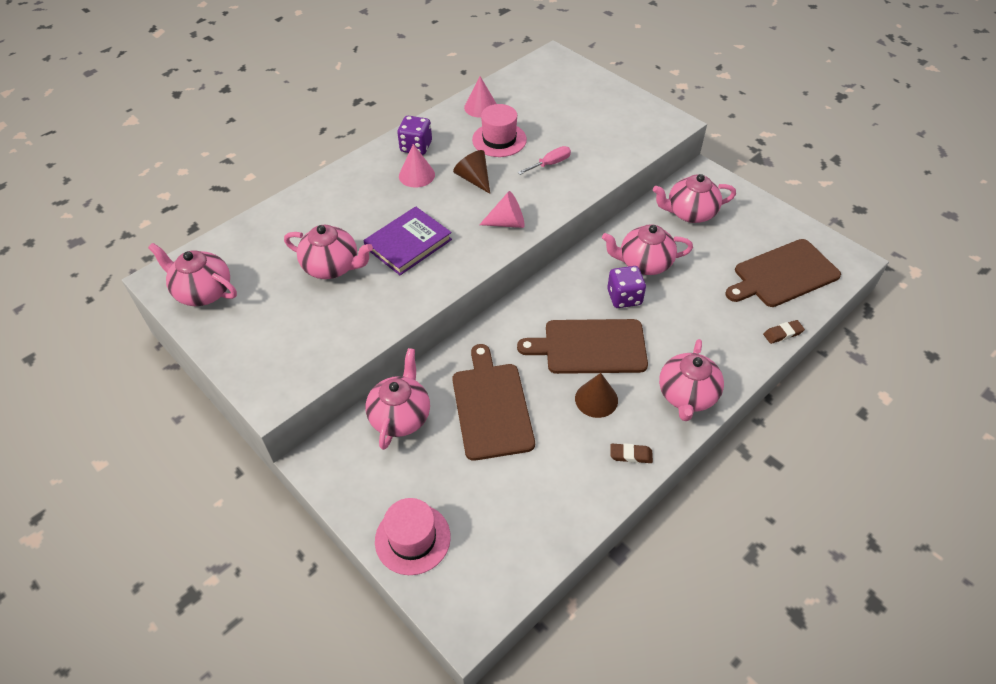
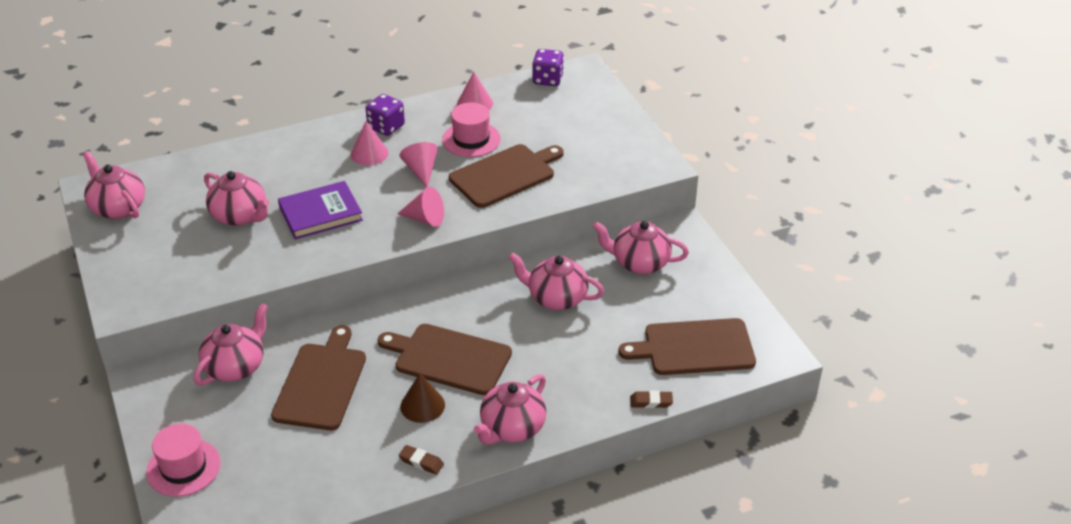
camera: 20 degrees right, 10 degrees down
brown cone [453,150,490,194] -> pink cone [400,142,438,188]
pink screwdriver [517,146,571,175] -> brown cutting board [449,144,564,208]
purple dice [607,266,646,308] -> purple dice moved to [533,49,564,86]

